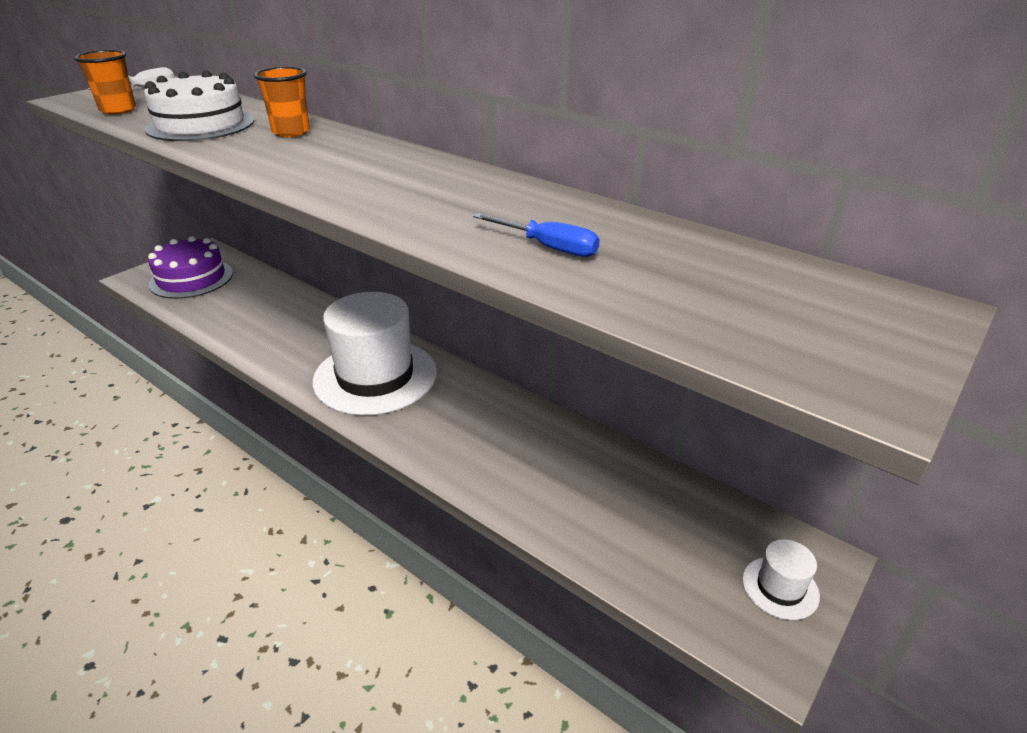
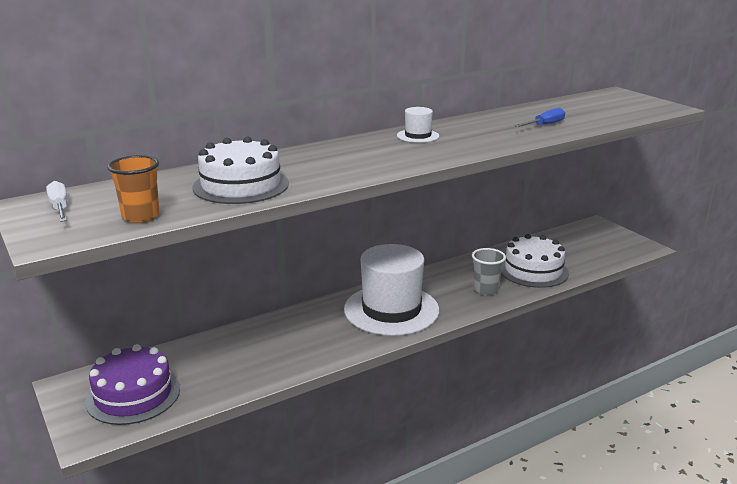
camera: 70 degrees left, 10 degrees down
orange cup [254,67,310,137] -> none
white hat [742,539,820,620] -> white hat moved to [397,107,439,143]
none -> grey cup [472,248,506,295]
none -> white cake [501,234,569,288]

